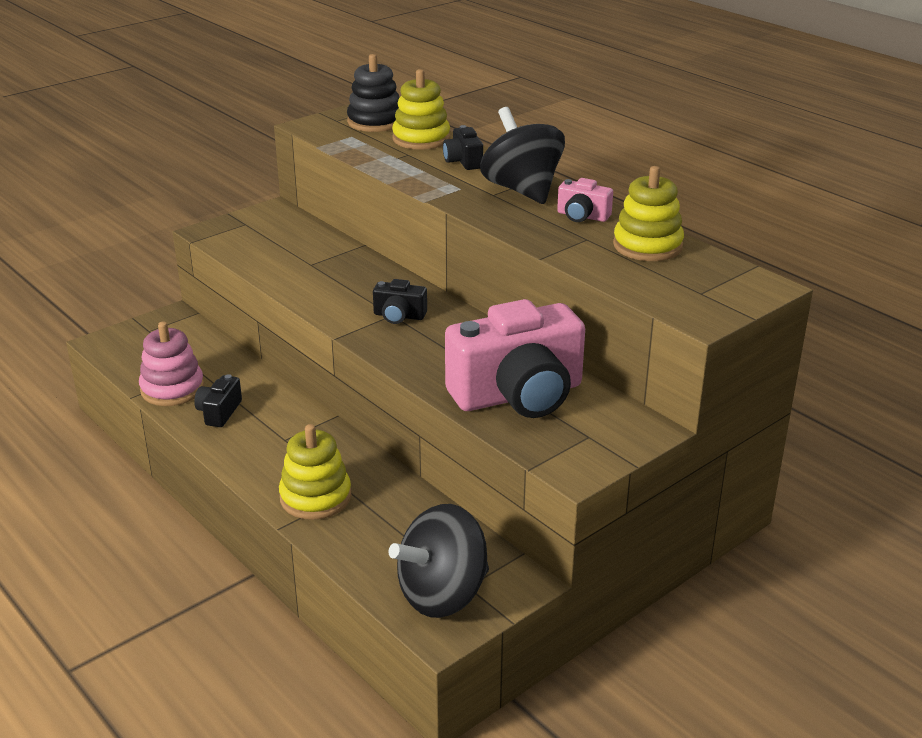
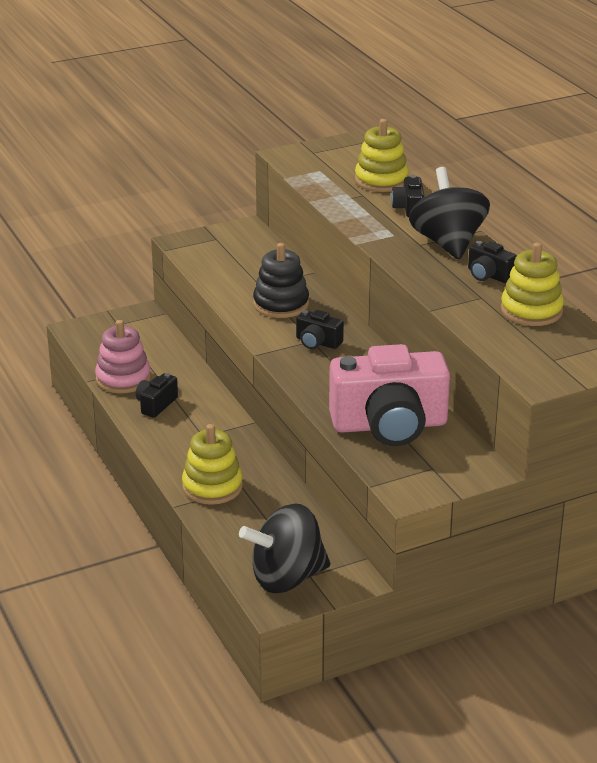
camera: 15 degrees right, 0 degrees up
black stacking toy [347,54,400,132] -> black stacking toy moved to [253,243,309,318]
pink camera [557,178,613,222] -> black camera [468,241,517,283]

